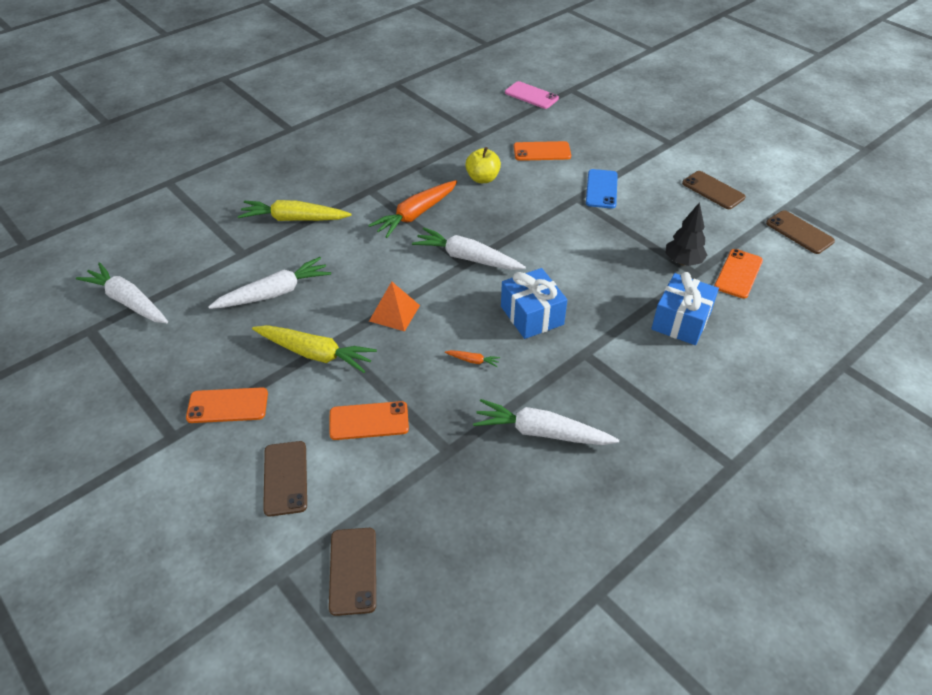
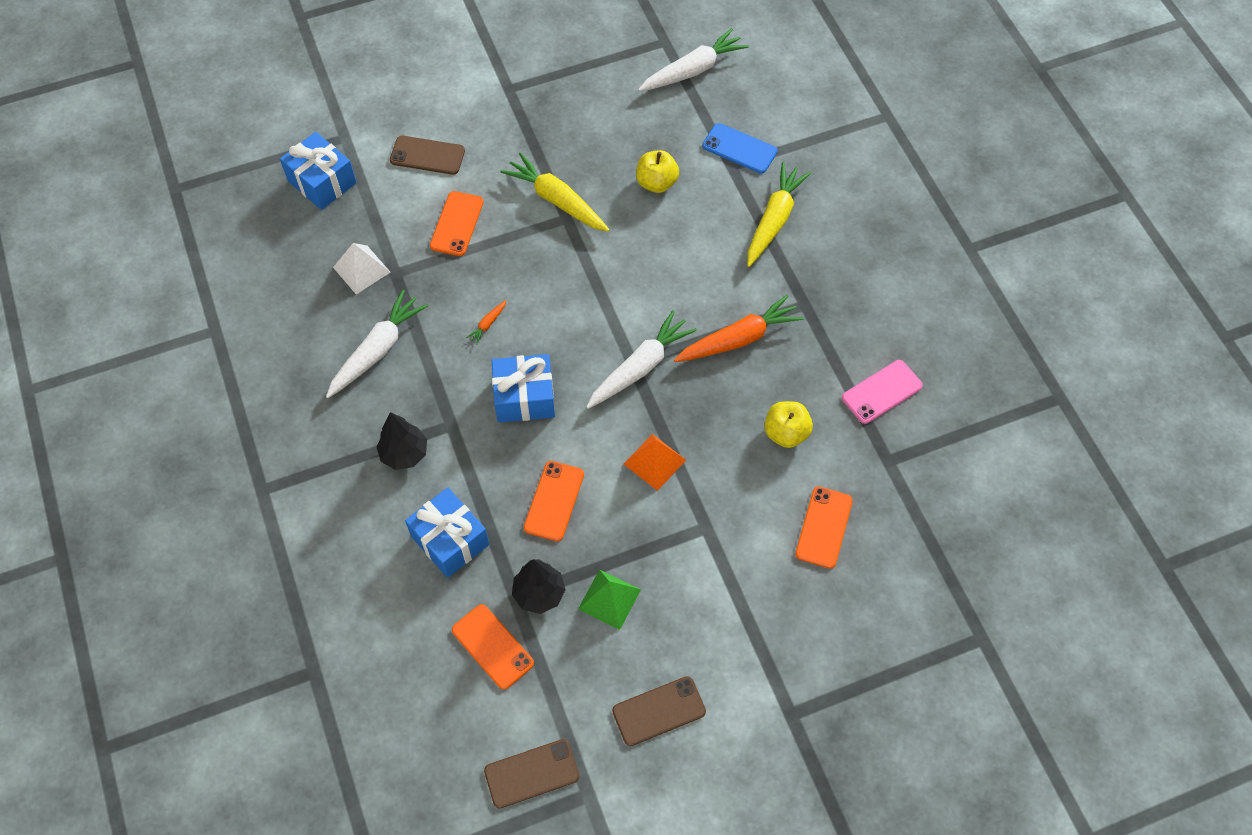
camera: 110 degrees right, 15 degrees up
orange phone [186,387,268,423] -> orange phone moved to [524,461,584,541]
white carrot [208,257,331,309] -> yellow apple [636,150,679,193]
yellow carrot [252,325,377,373] -> yellow carrot turned 90 degrees clockwise [500,152,610,232]
brown phone [329,528,376,616] -> blue gift [280,132,357,210]
orange carrot [368,180,457,238] -> orange carrot turned 90 degrees clockwise [674,294,804,362]
orange pyramid [369,281,420,332] -> orange pyramid moved to [624,434,686,491]
pink phone [505,81,559,109] -> pink phone moved to [842,360,923,424]
blue phone [586,169,618,209] -> blue phone moved to [702,123,778,173]
none -> white pyramid [333,243,391,294]
none -> black tree [376,412,427,470]
none -> green pyramid [578,570,641,630]

